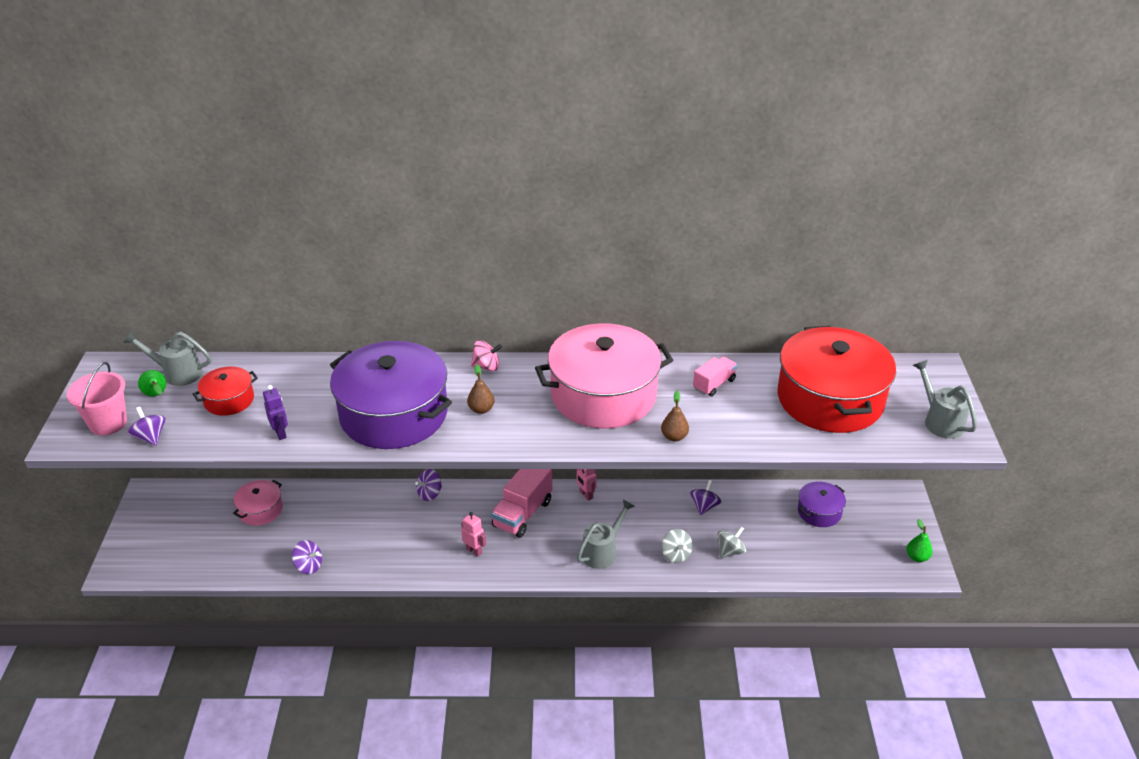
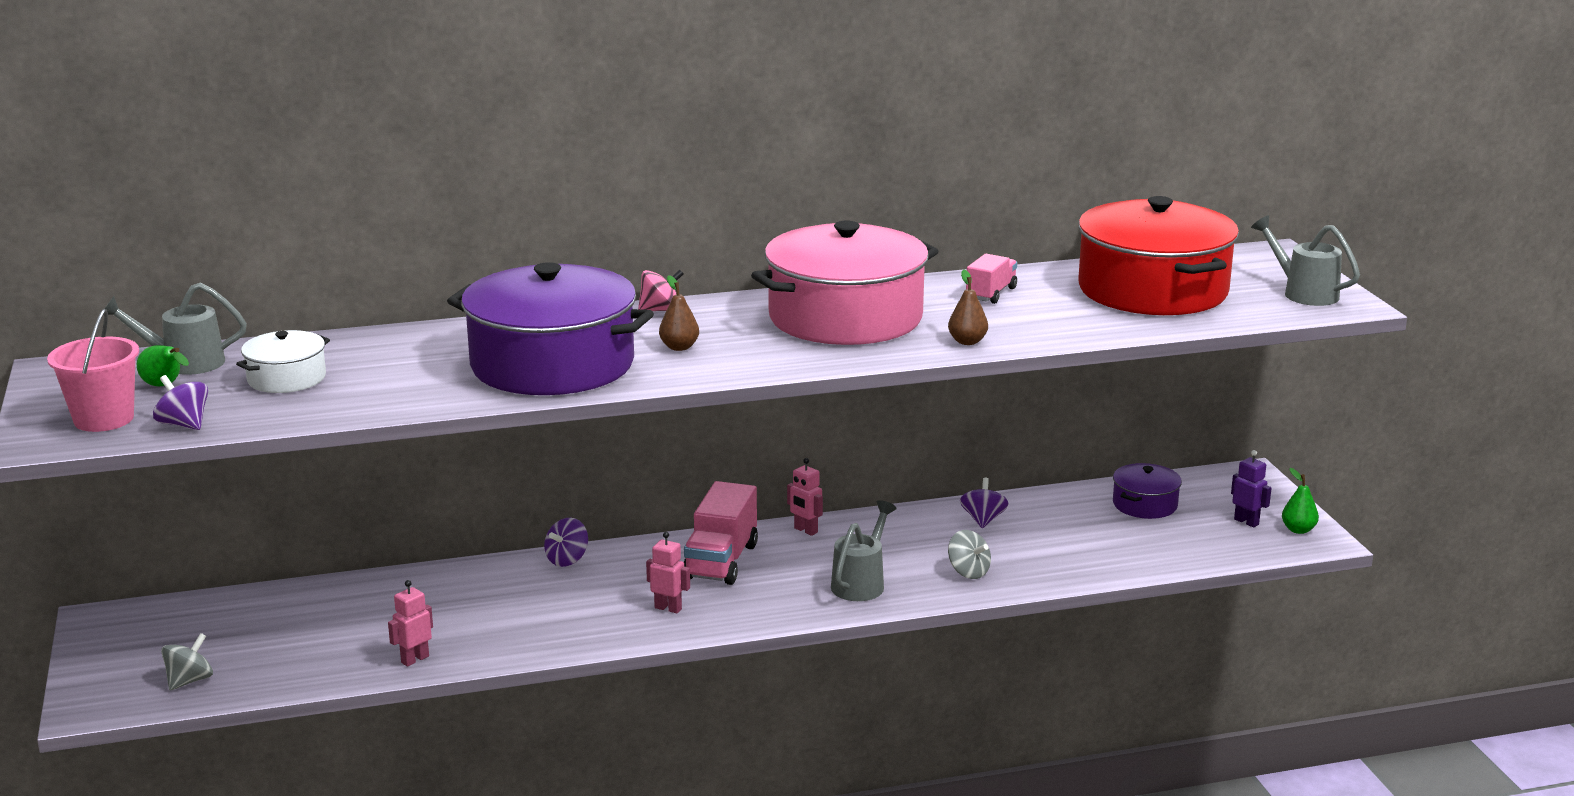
camera: 15 degrees left, 15 degrees down
red pot [193,366,258,416] -> white pot [236,330,330,393]
pink pot [233,480,283,526] -> none
purple robot [263,385,288,440] -> purple robot moved to [1231,450,1272,527]
purple spinning top [292,540,322,574] -> pink robot [388,580,433,667]
grey spinning top [717,527,746,558] -> grey spinning top moved to [161,633,213,690]

